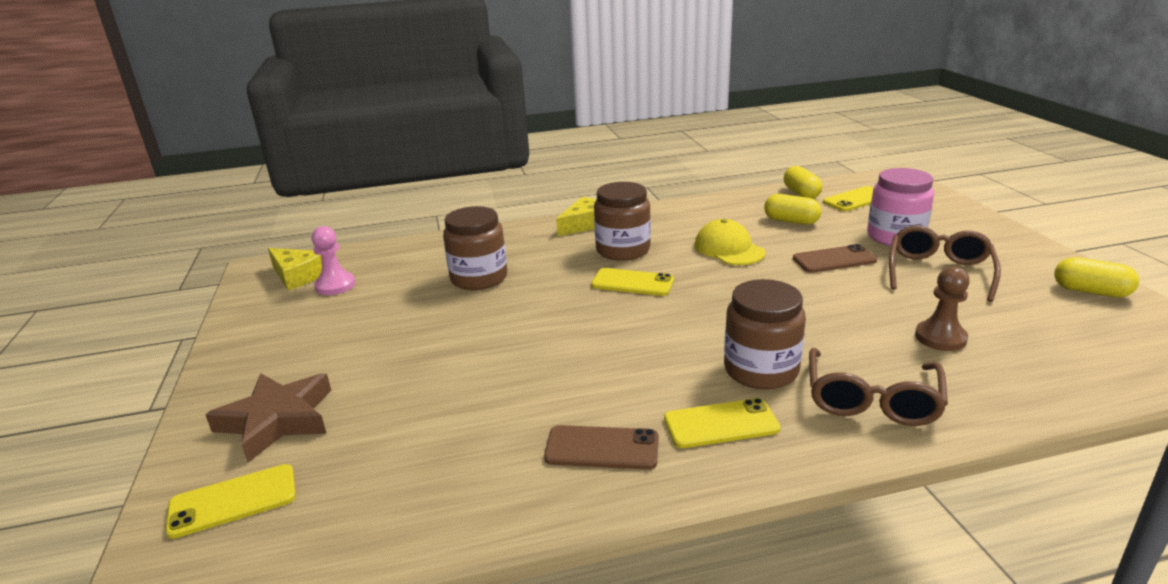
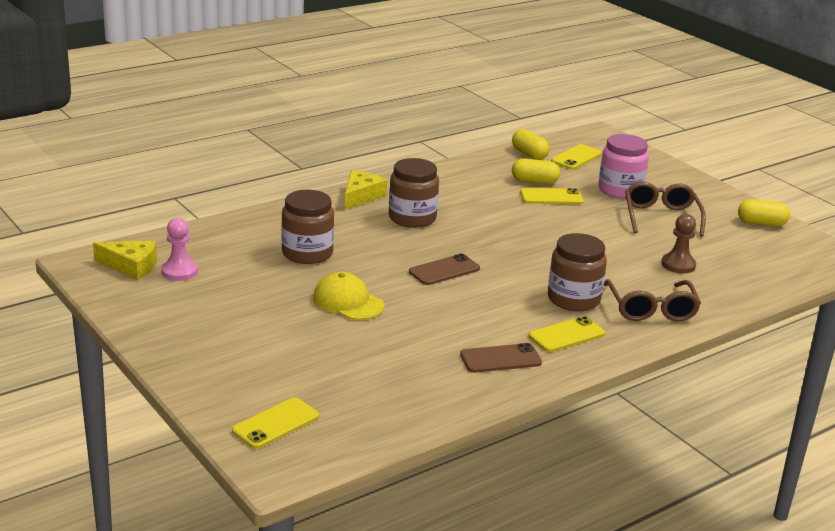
camera: 25 degrees left, 0 degrees up
brown star [205,373,331,462] -> none
yellow phone [591,268,674,296] -> yellow phone moved to [520,188,584,204]
yellow cap [695,219,765,265] -> yellow cap moved to [313,272,384,320]
brown phone [793,244,877,273] -> brown phone moved to [409,254,480,285]

